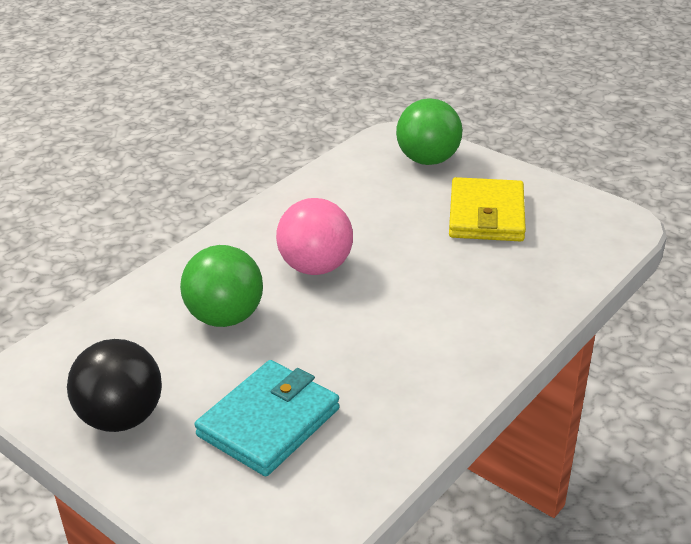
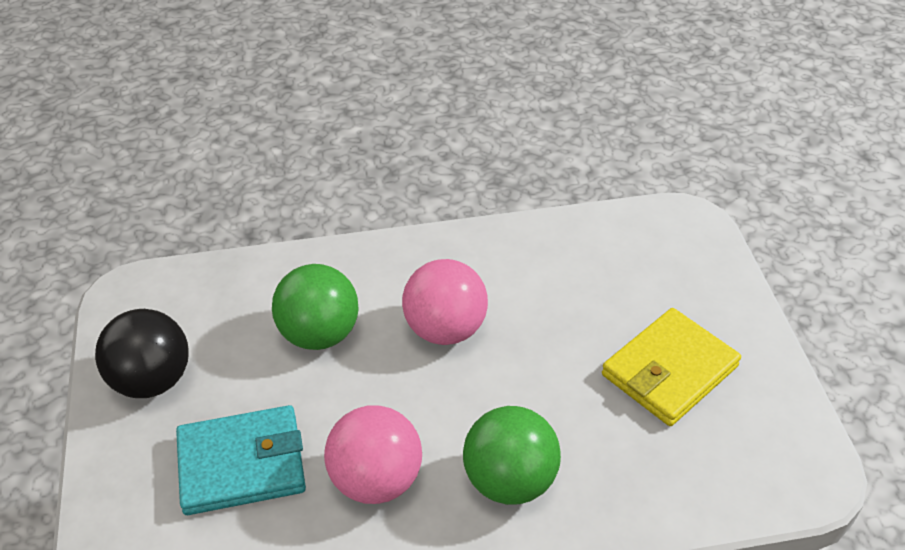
camera: 40 degrees right, 10 degrees up
green ball [396,98,463,165] -> green ball moved to [463,406,561,505]
none -> pink ball [324,405,422,504]

